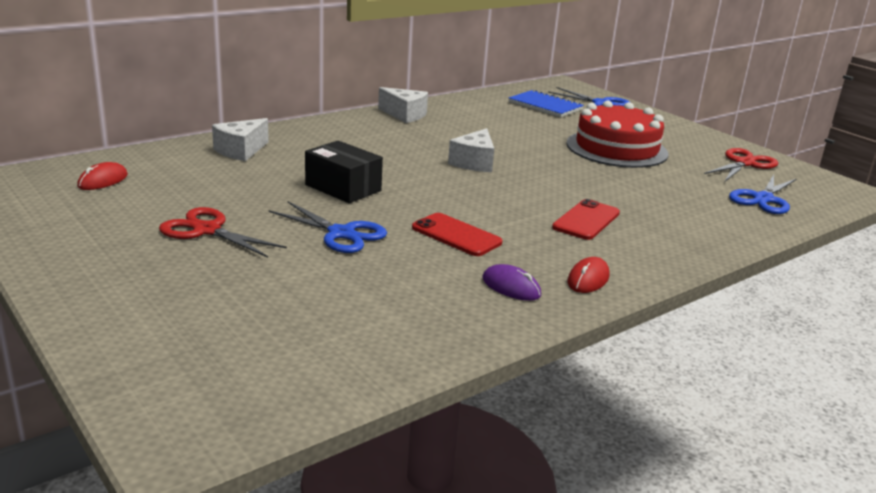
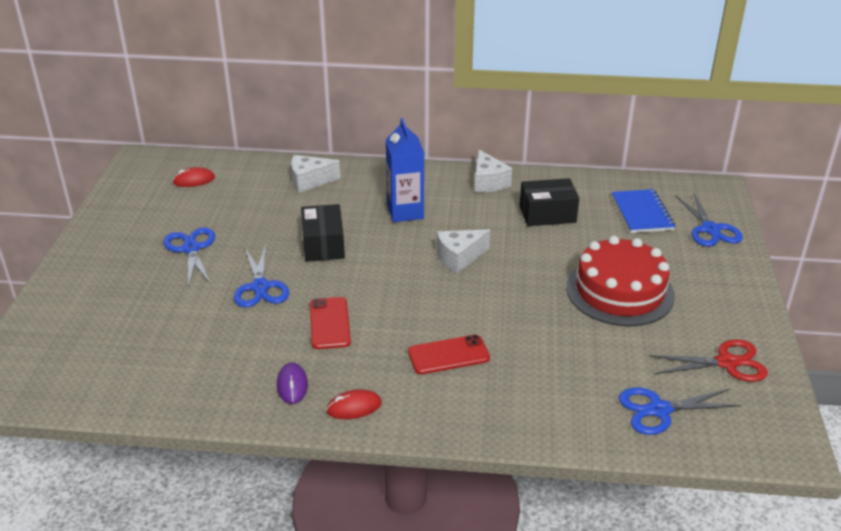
camera: 45 degrees right, 10 degrees up
red scissors [159,207,287,258] -> blue scissors [163,227,215,287]
none -> blue carton [386,118,424,222]
none -> black box [520,178,579,226]

